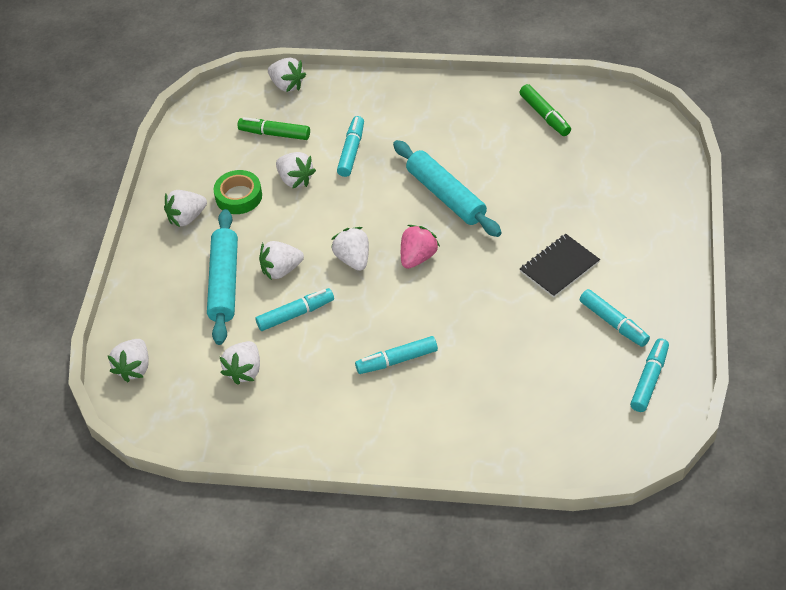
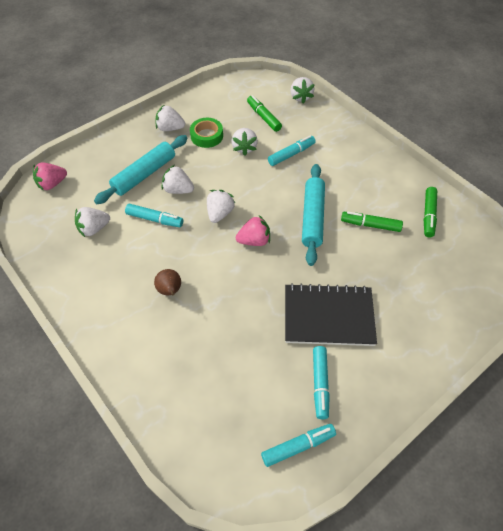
camera: 40 degrees right, 5 degrees up
white strawberry [107,339,149,382] -> pink strawberry [33,162,67,191]
turquoise marker [355,336,438,374] -> brown pear [154,269,181,296]
black notebook [520,234,600,298] -> black notebook [285,283,377,346], size x1.59
none -> green marker [341,212,403,232]

